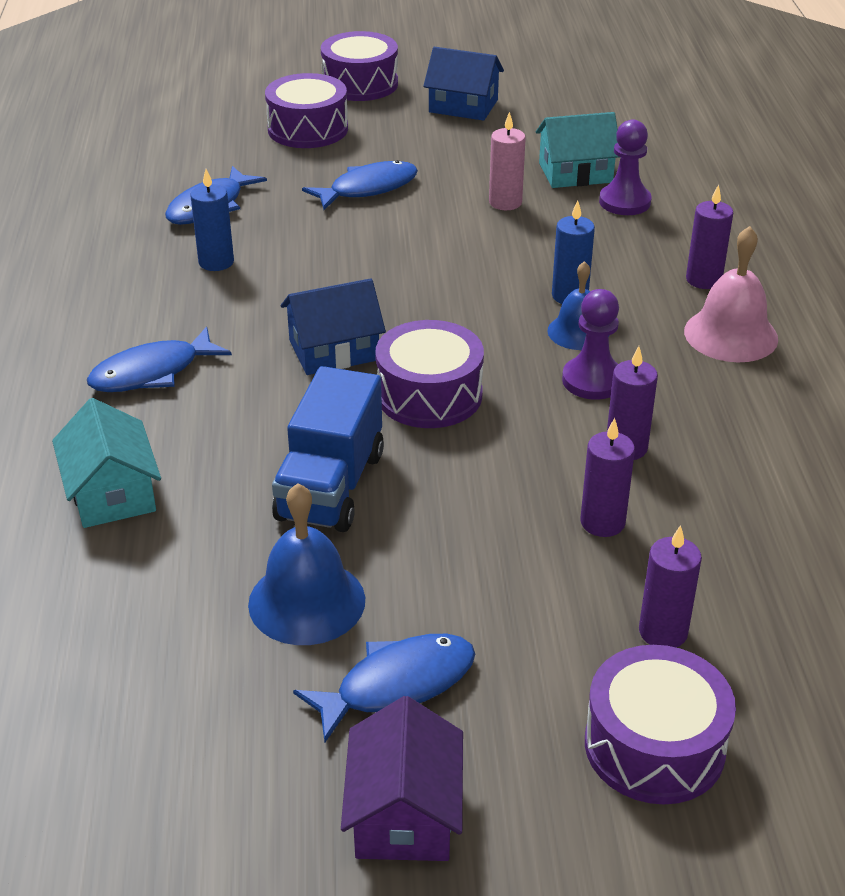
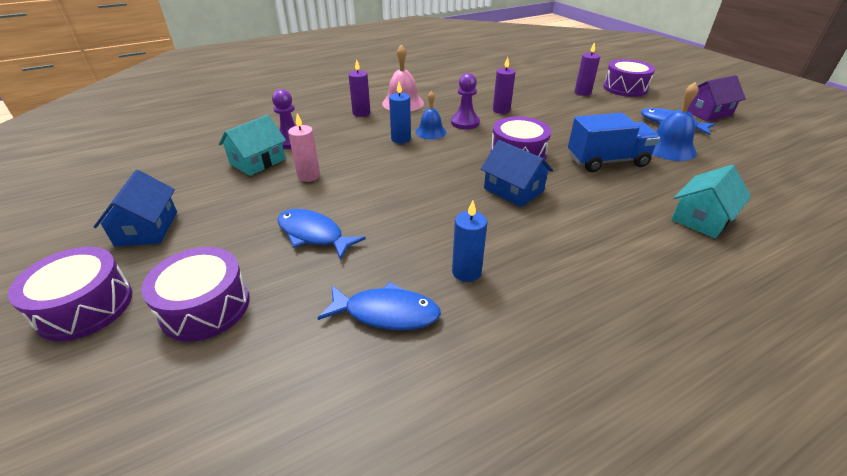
camera: 115 degrees left, 0 degrees up
blue fish [87,327,232,392] -> none
turquoise house [536,112,619,188] -> turquoise house turned 75 degrees clockwise [219,115,286,176]
purple candle [580,418,635,537] -> none

